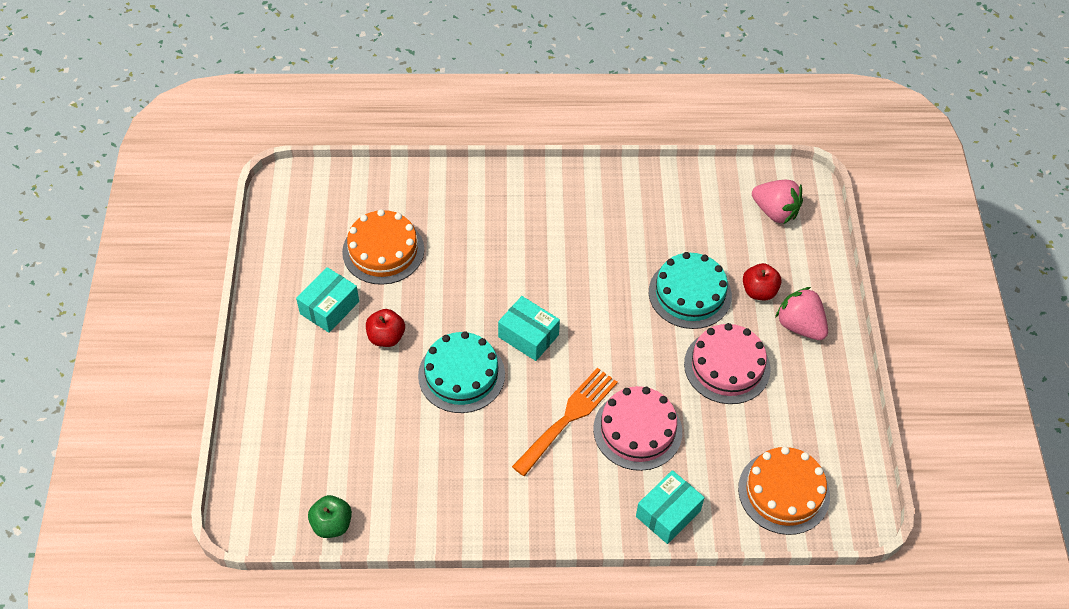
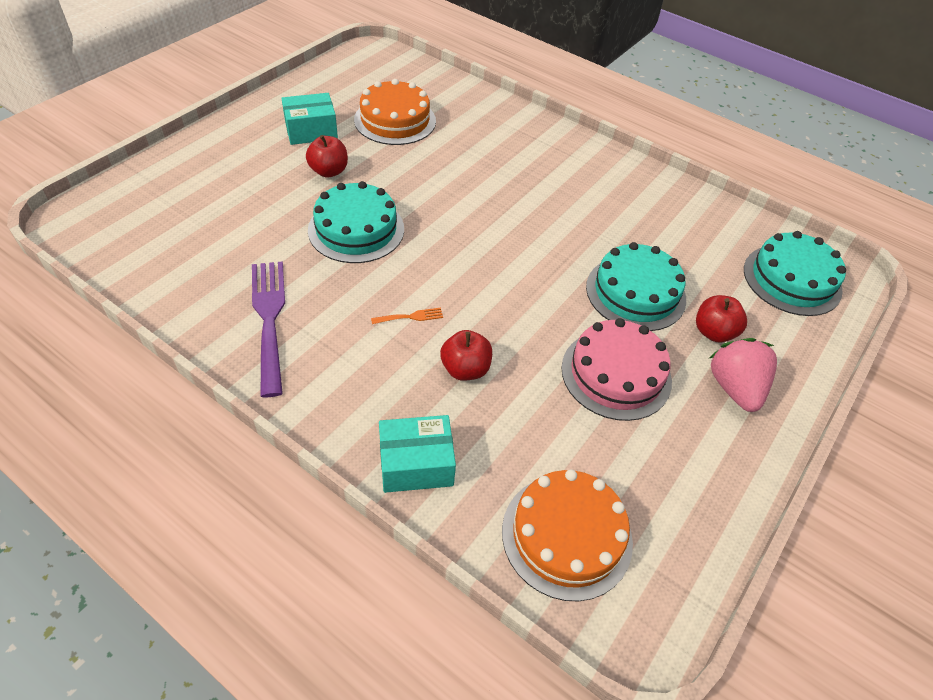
camera: 35 degrees right, 5 degrees down
green apple [308,495,352,538] -> none
turquoise box [498,296,560,361] -> none
orange fork [512,368,618,476] -> orange fork [371,308,443,324], size x0.42
pink cake [593,386,682,471] -> red apple [440,330,492,381]
pink strawberry [752,180,803,224] -> turquoise cake [744,231,846,316]
none -> purple fork [252,261,285,397]

